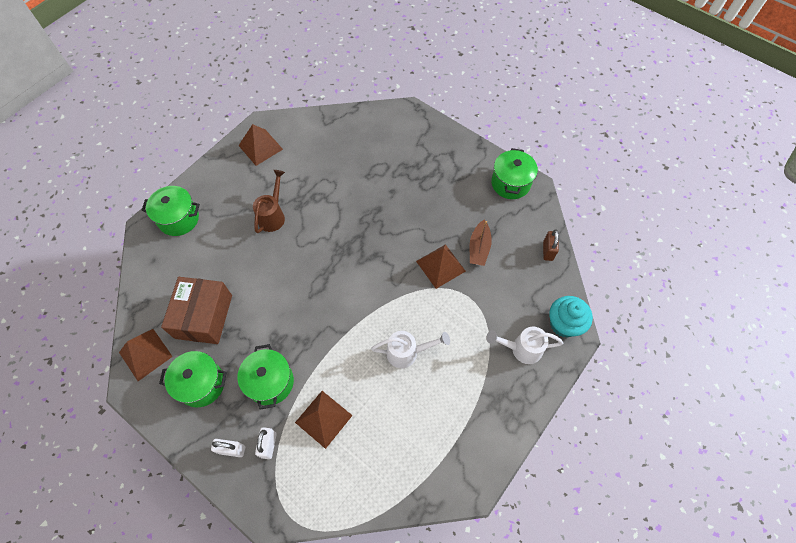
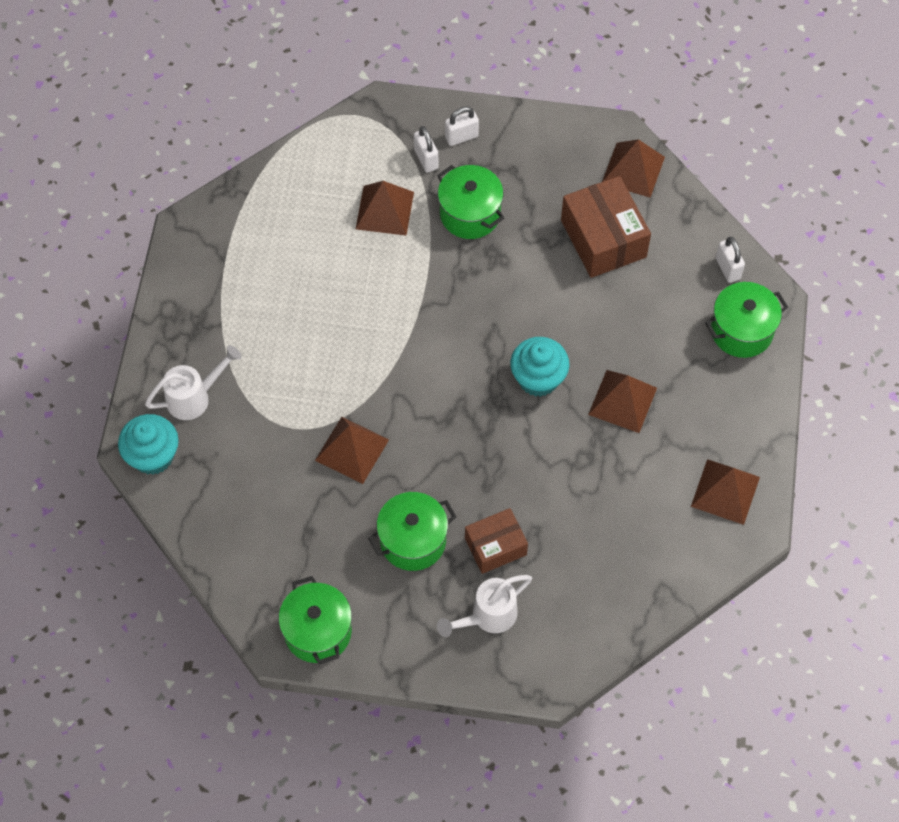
camera: 150 degrees right, 0 degrees up
green pot [159,351,227,407] -> green pot moved to [368,492,456,571]
brown watering can [253,170,285,233] -> brown pyramid [588,370,657,433]
white watering can [371,331,450,368] -> white watering can moved to [437,575,532,637]
brown boat [470,220,492,266] -> none
brown padlock [543,229,559,261] -> none
none -> brown box [465,508,528,574]
none -> turquoise cupcake [510,337,570,397]
none -> white padlock [716,237,745,283]

